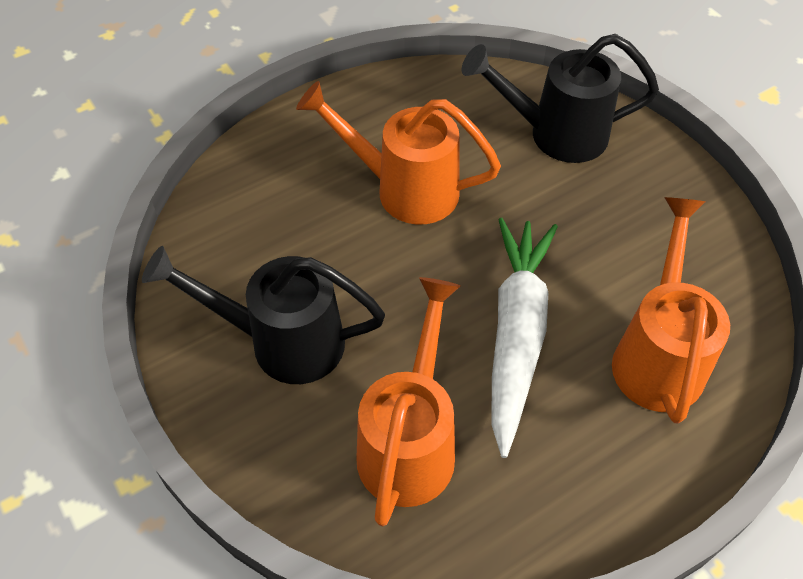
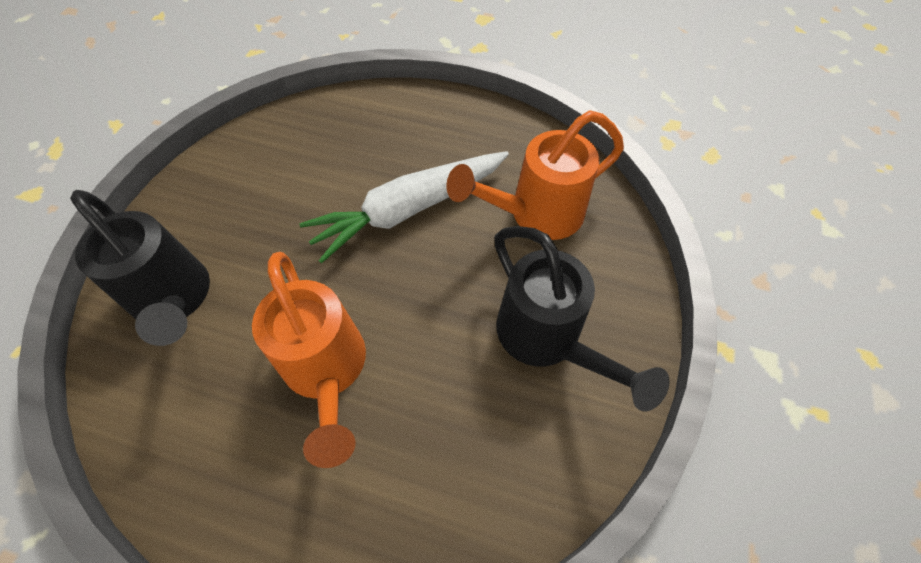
camera: 130 degrees left, 5 degrees up
orange watering can [612,197,730,424] -> none

